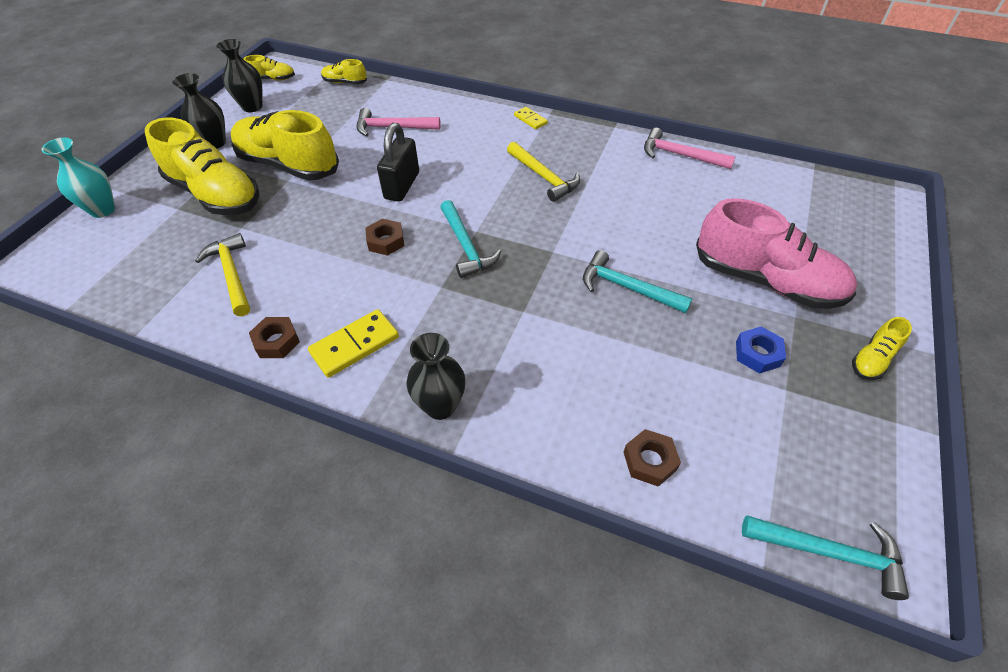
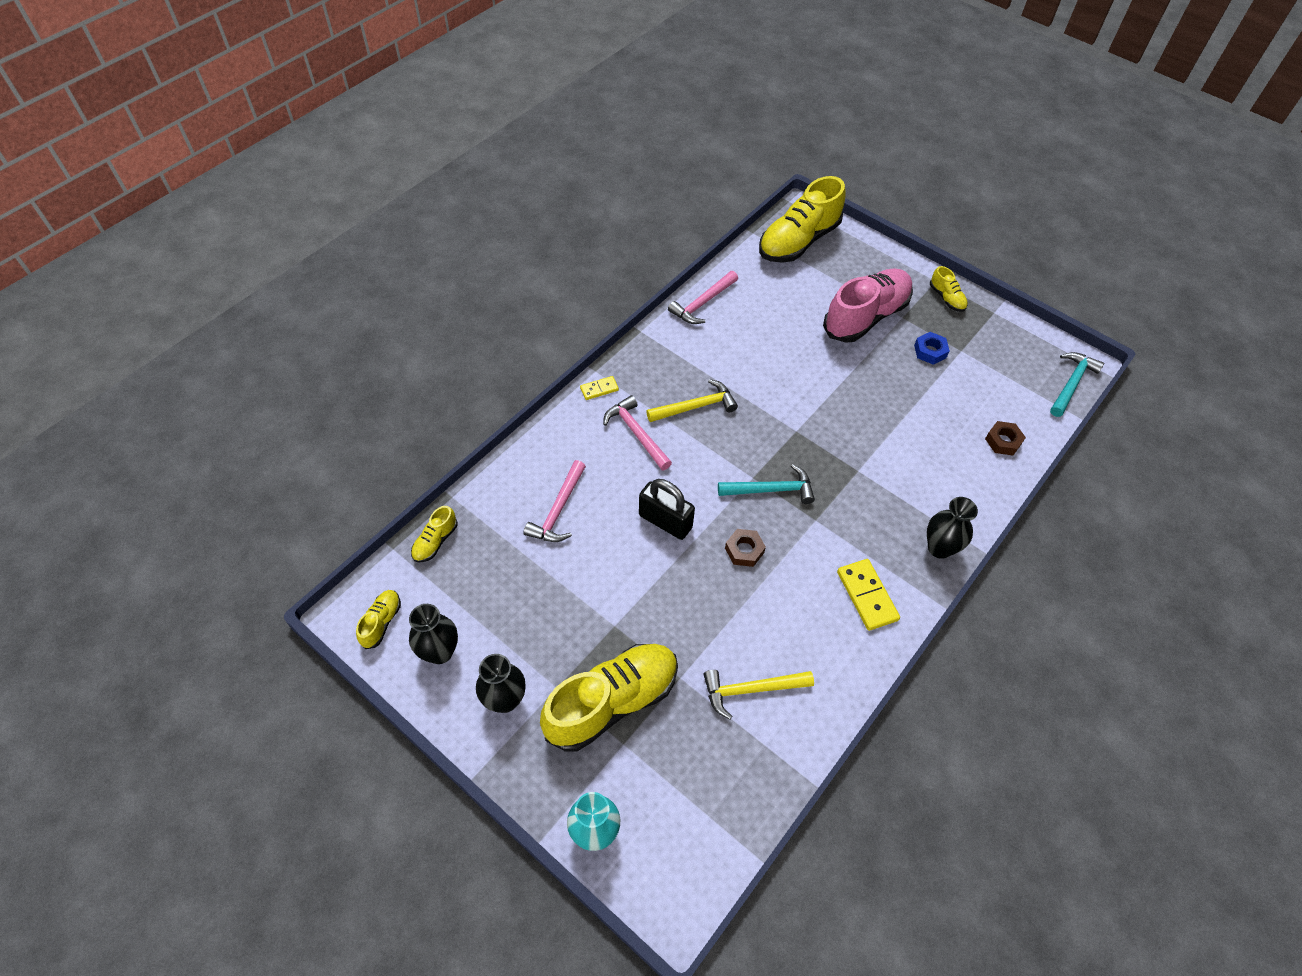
camera: 75 degrees left, 5 degrees up
yellow shoe [231,110,339,181] -> yellow shoe moved to [759,176,846,263]
brown nut [249,317,300,358] -> none
turquoise hammer [583,250,693,313] -> none
none -> pink hammer [603,395,672,470]

